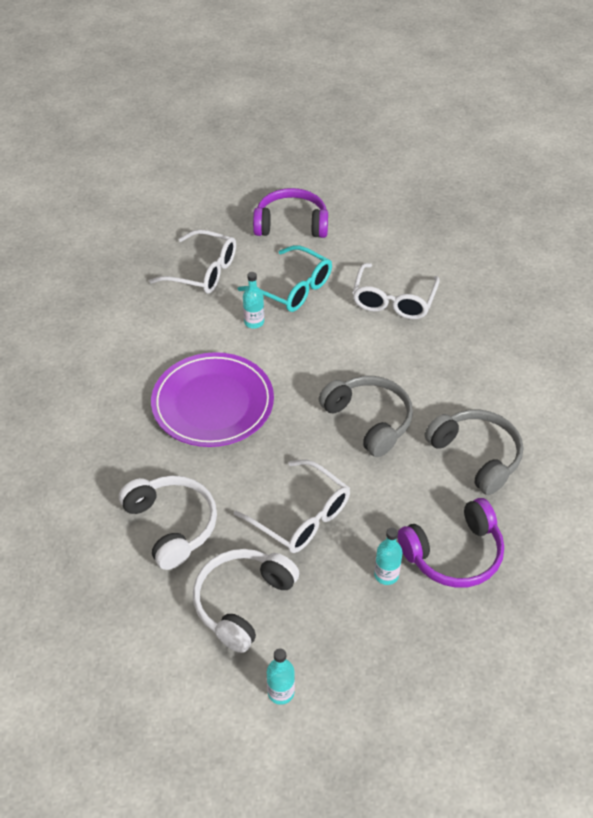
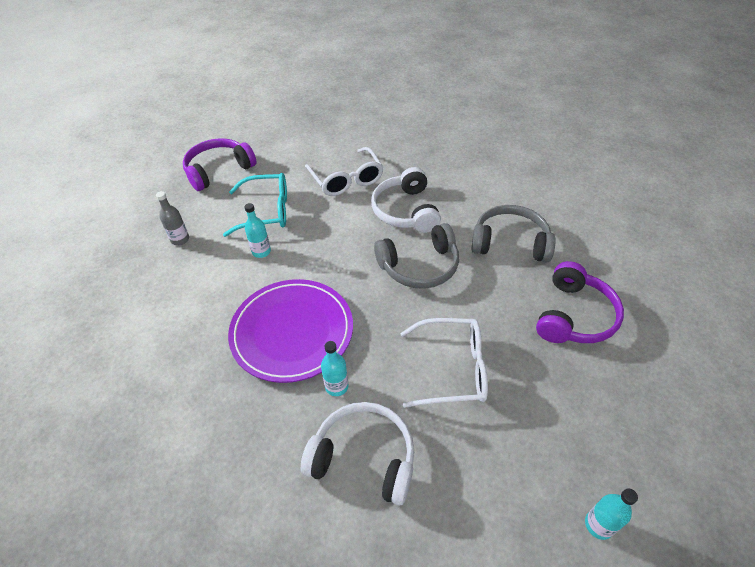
camera: 40 degrees left, 0 degrees up
white glasses [149,229,236,294] -> grey bottle [156,191,189,245]
white headphones [193,549,299,653] -> white headphones moved to [371,167,441,233]
grey headphones [318,376,413,457] -> grey headphones turned 150 degrees clockwise [374,223,459,289]
turquoise bottle [374,528,402,585] -> turquoise bottle moved to [321,341,349,396]

